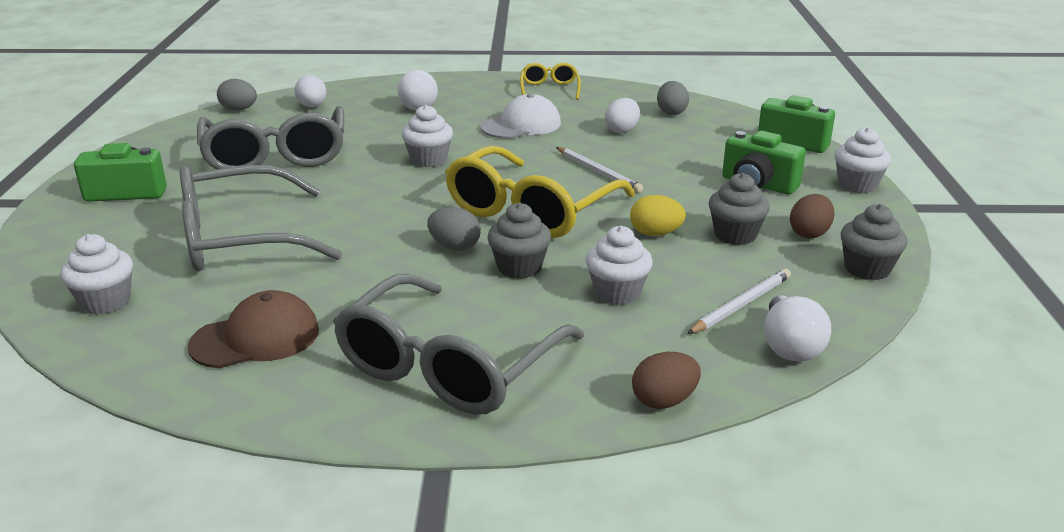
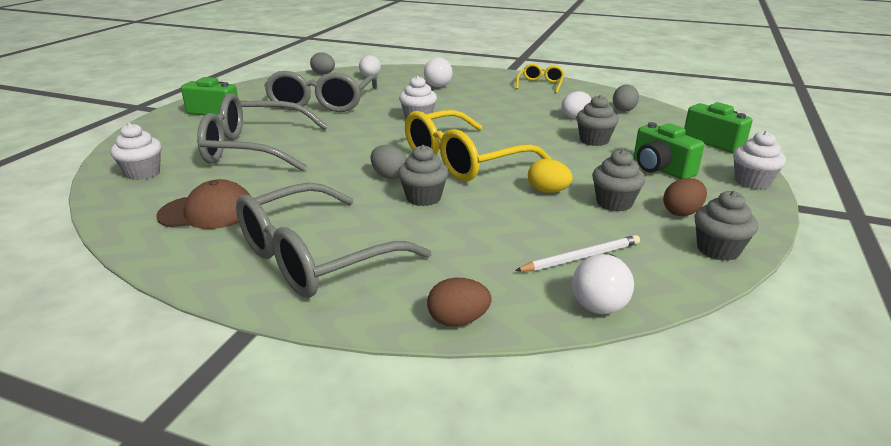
camera: 20 degrees right, 0 degrees up
white cap [480,93,561,139] -> none
white pencil [556,147,643,193] -> none
white cupcake [586,226,653,305] -> none
none -> grey cupcake [576,95,619,146]

